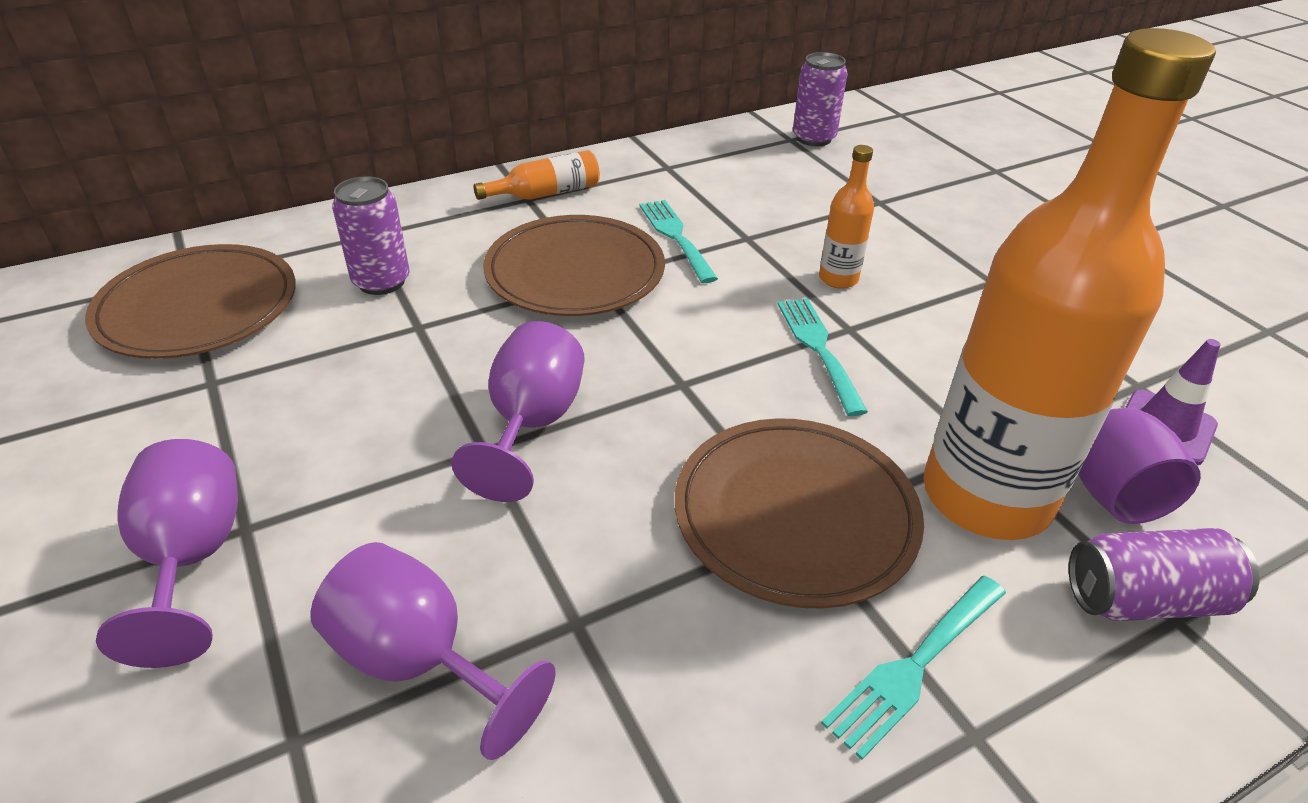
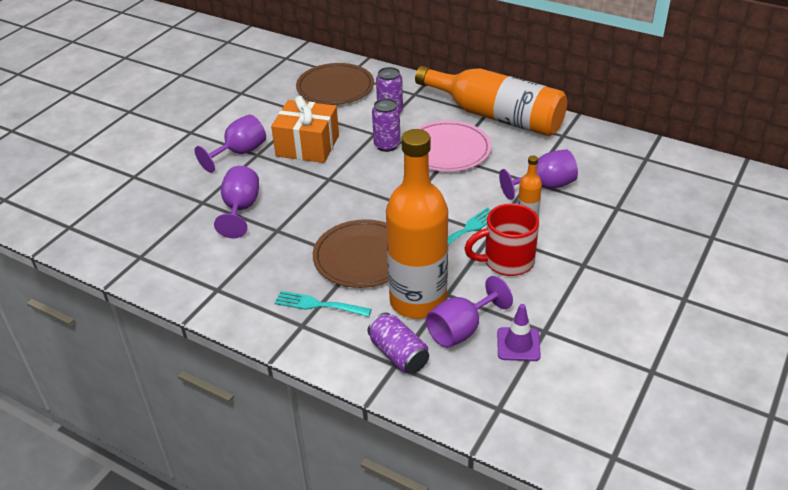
camera: 60 degrees right, 0 degrees up
purple goblet [451,321,585,502] -> purple goblet moved to [499,149,578,200]
orange bottle [473,150,600,200] -> orange bottle [415,66,567,136], size x2.42
brown plate [483,215,665,316] -> pink plate [416,121,492,172]
turquoise fork [640,200,718,283] -> none
purple can [793,52,848,146] -> purple can moved to [372,98,401,152]
none -> orange gift [271,96,339,163]
none -> red mug [464,203,539,276]

